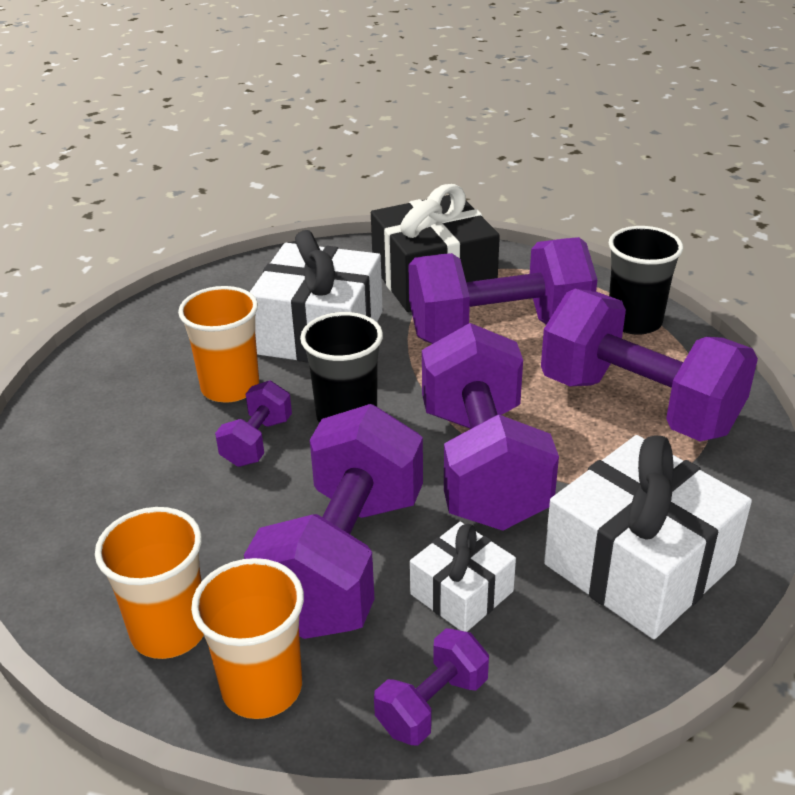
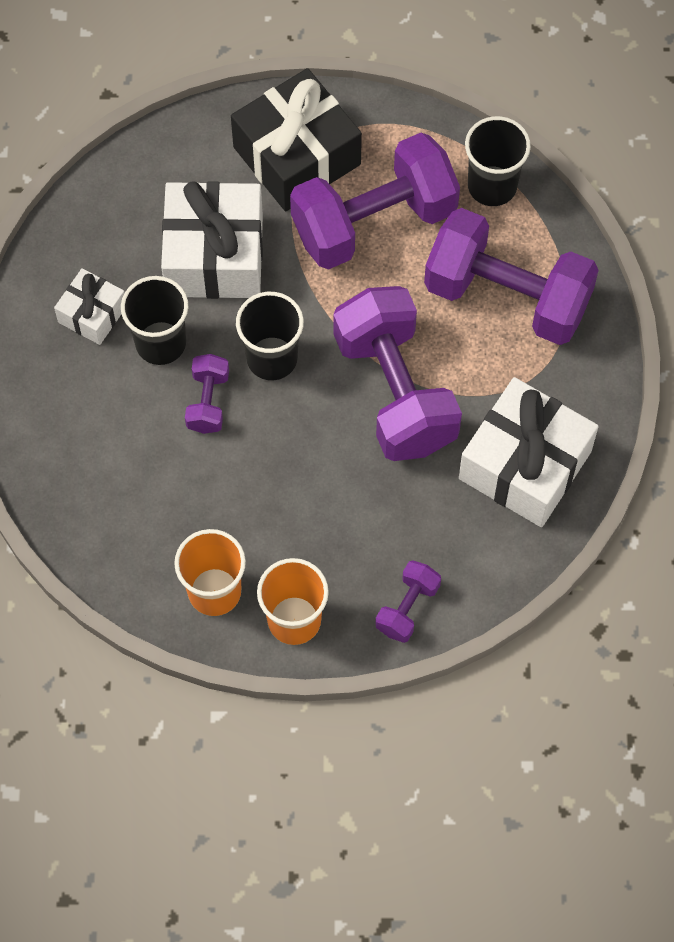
camera: 15 degrees left, 30 degrees up
orange cup [178,286,259,403] -> black cup [121,276,188,365]
purple dumbbell [244,404,423,639] -> none
white gift [410,522,516,632] -> white gift moved to [54,268,125,345]

